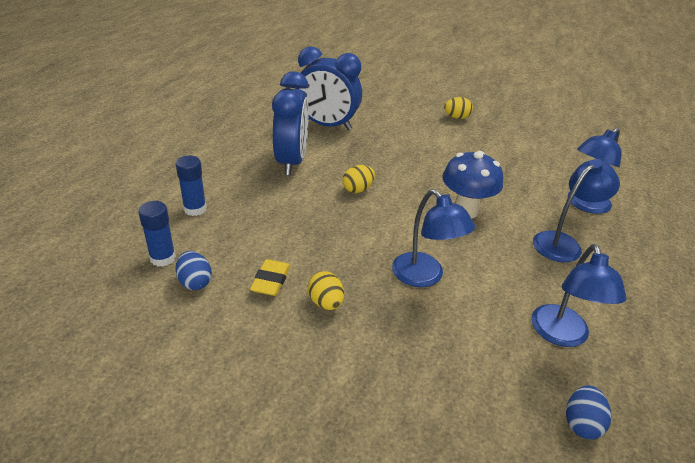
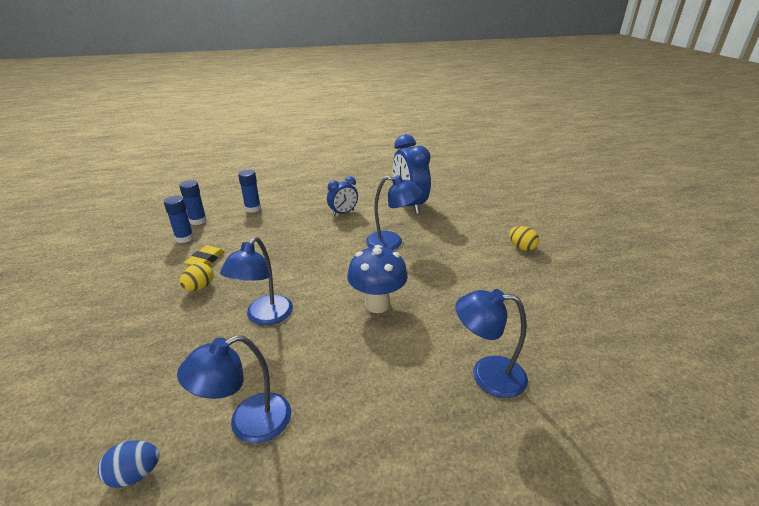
camera: 55 degrees right, 5 degrees down
blue egg [175,251,212,290] -> blue glue stick [164,196,194,243]
yellow eraser [250,259,290,296] -> yellow eraser turned 45 degrees counterclockwise [184,245,225,266]
blue clock [272,71,309,175] -> blue clock [327,176,358,216], size x0.54
yellow egg [342,165,375,193] -> none
blue lamp [533,159,620,262] -> blue lamp moved to [366,175,422,250]

